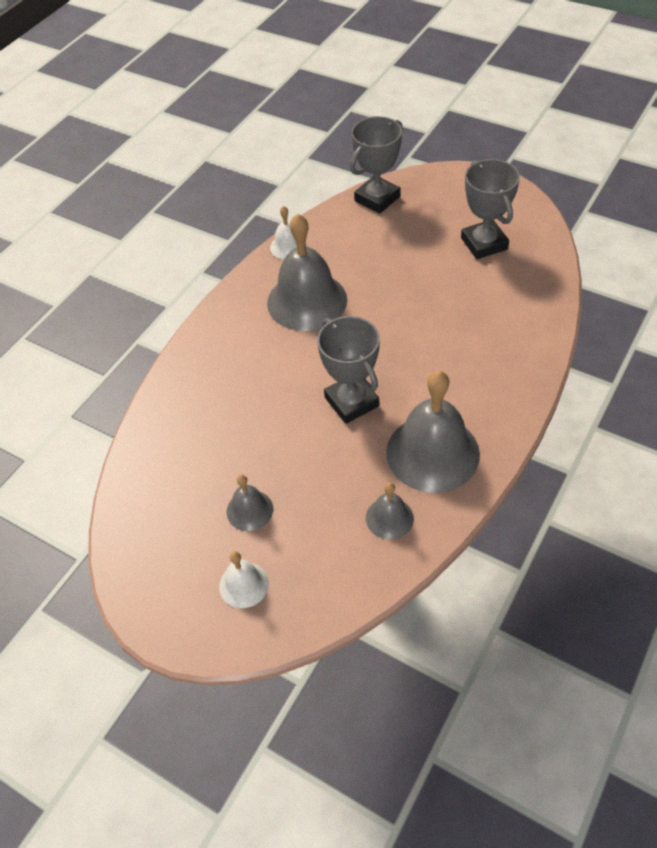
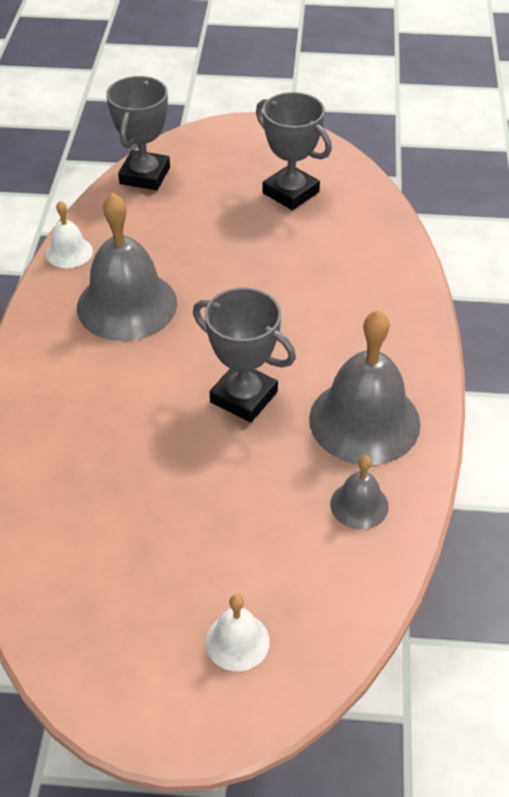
camera: 30 degrees left, 5 degrees down
grey bell [227,475,273,531] -> none

